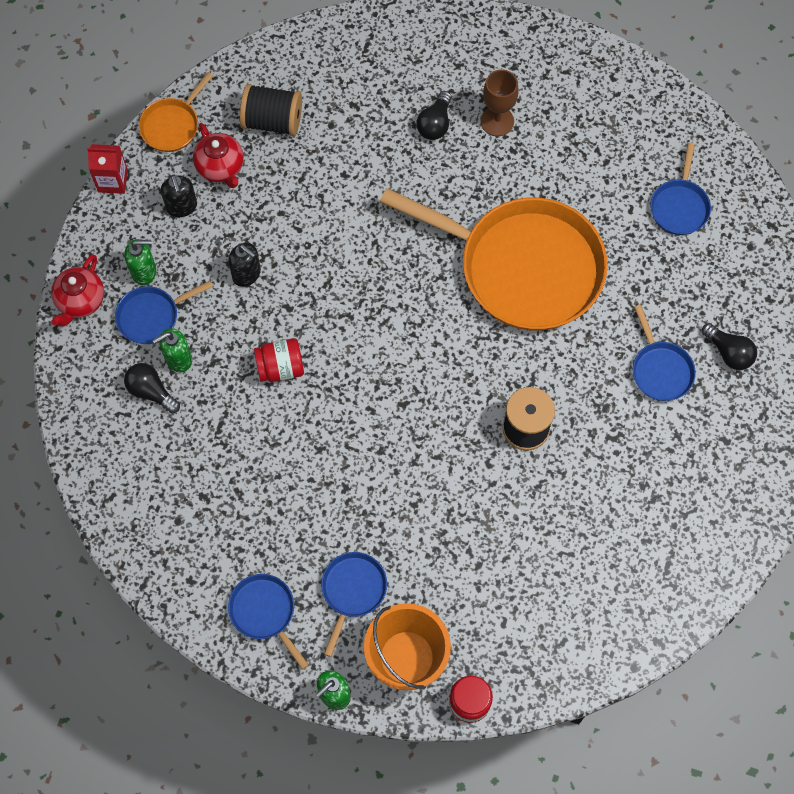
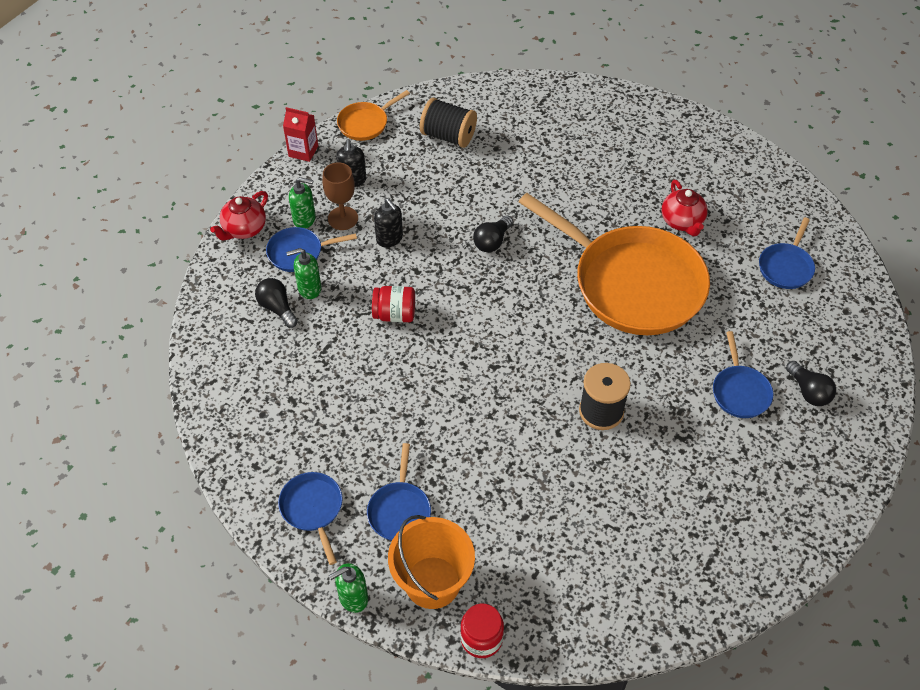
camera: 15 degrees right, 15 degrees down
red teapot [193,123,244,188] -> red teapot moved to [662,180,708,236]
blue pan [321,552,387,657] -> blue pan turned 150 degrees clockwise [367,443,431,541]
black light bulb [417,91,452,140] -> black light bulb moved to [473,215,513,252]
brown goblet [481,69,519,136] -> brown goblet moved to [322,162,358,230]

